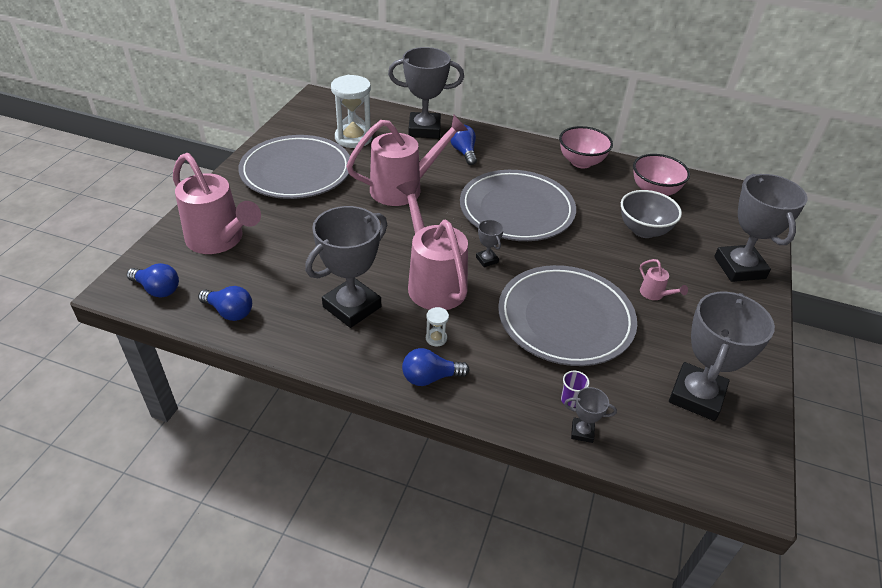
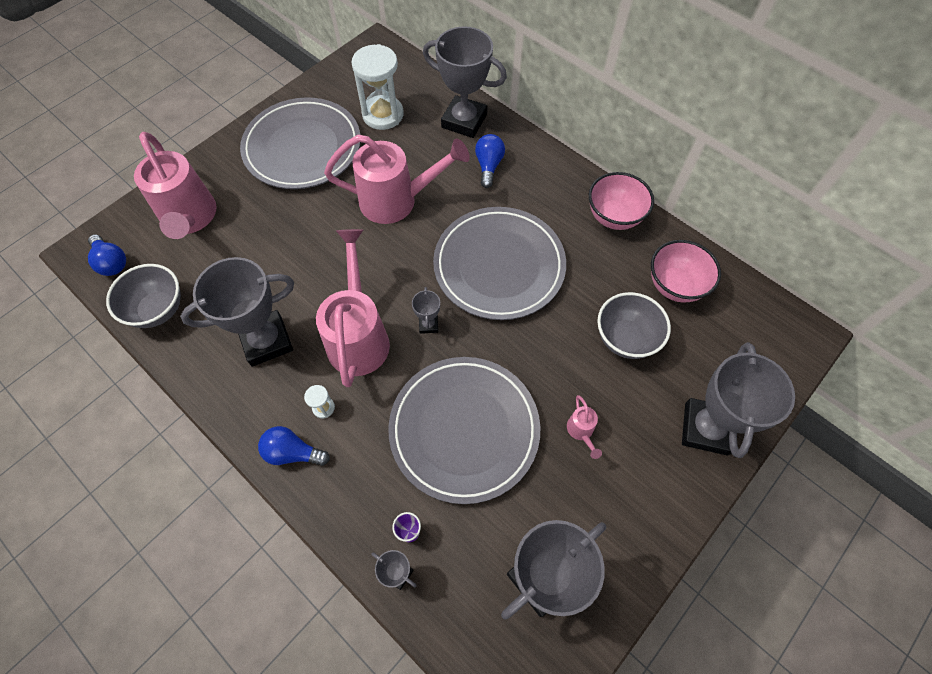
camera: 25 degrees right, 20 degrees up
blue light bulb [198,286,252,321] -> grey bowl [106,264,181,328]

